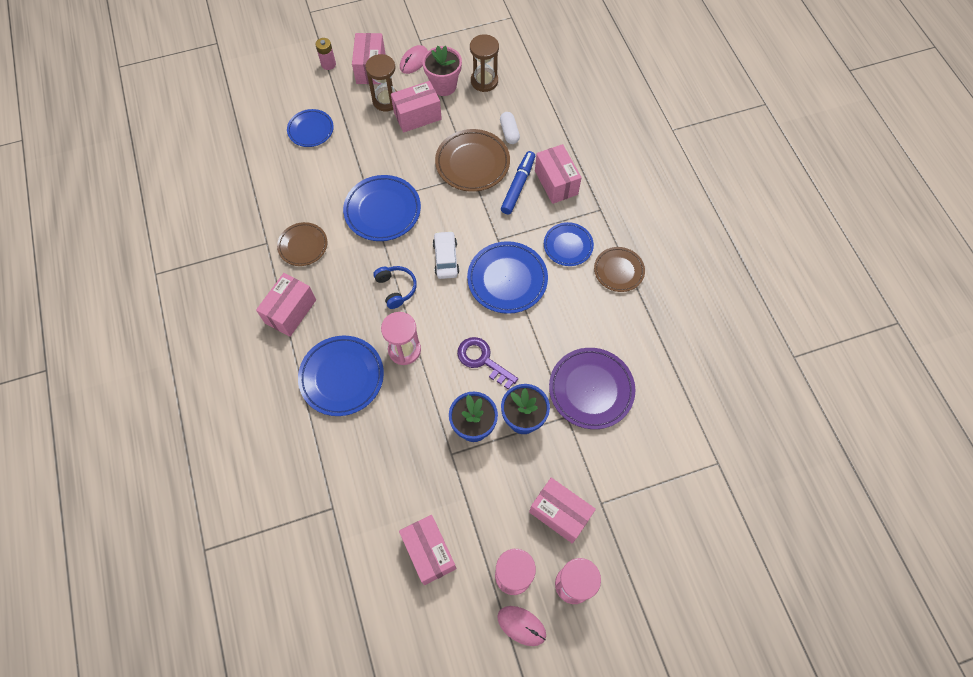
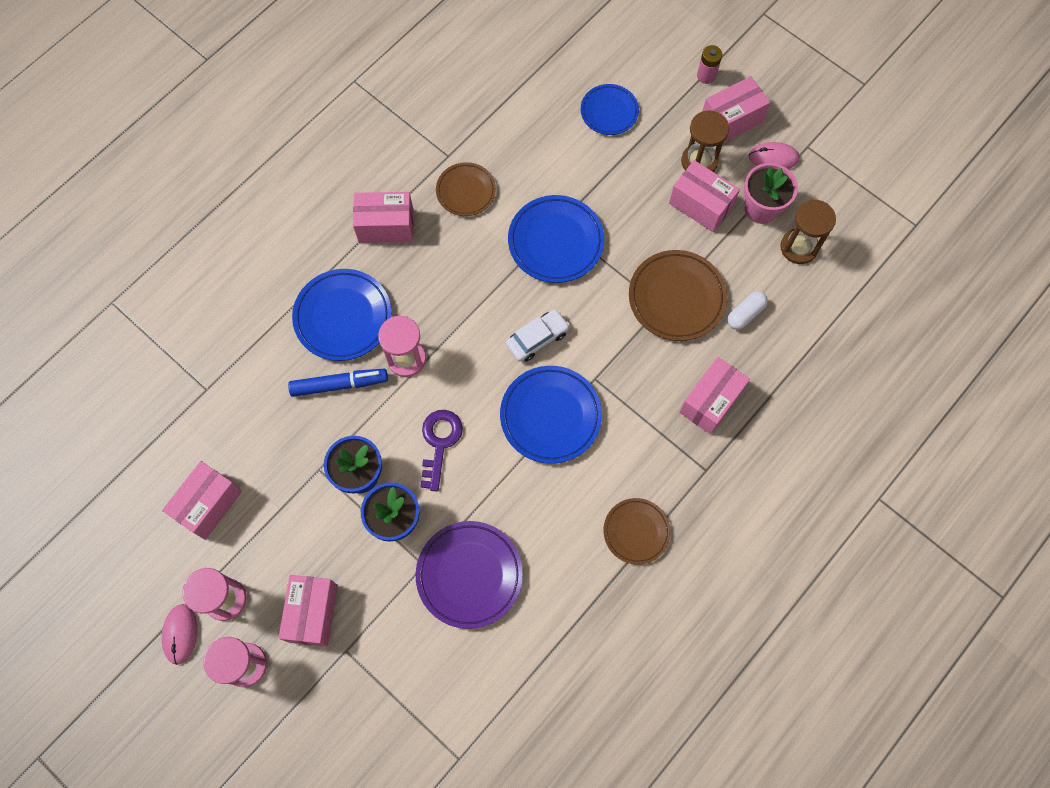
camera: 60 degrees right, 5 degrees up
blue headphones [373,266,417,309] -> none
blue marker [501,151,535,214] -> blue marker moved to [288,369,388,397]
blue plate [544,222,594,266] -> none

